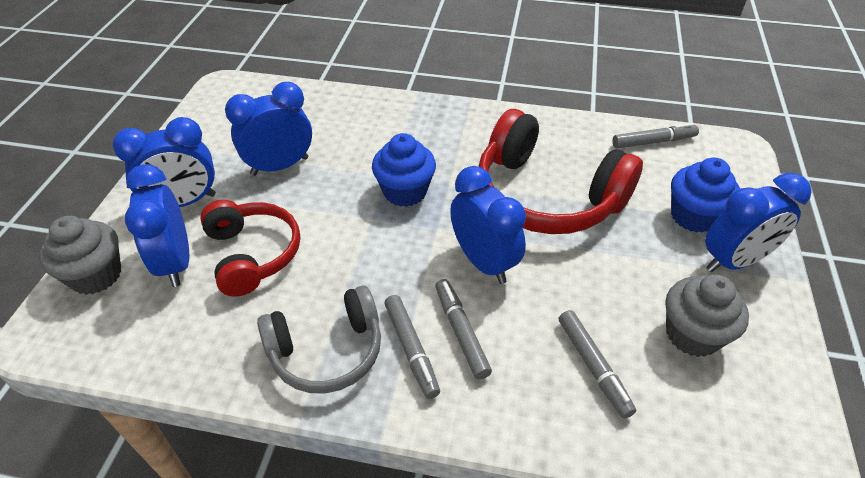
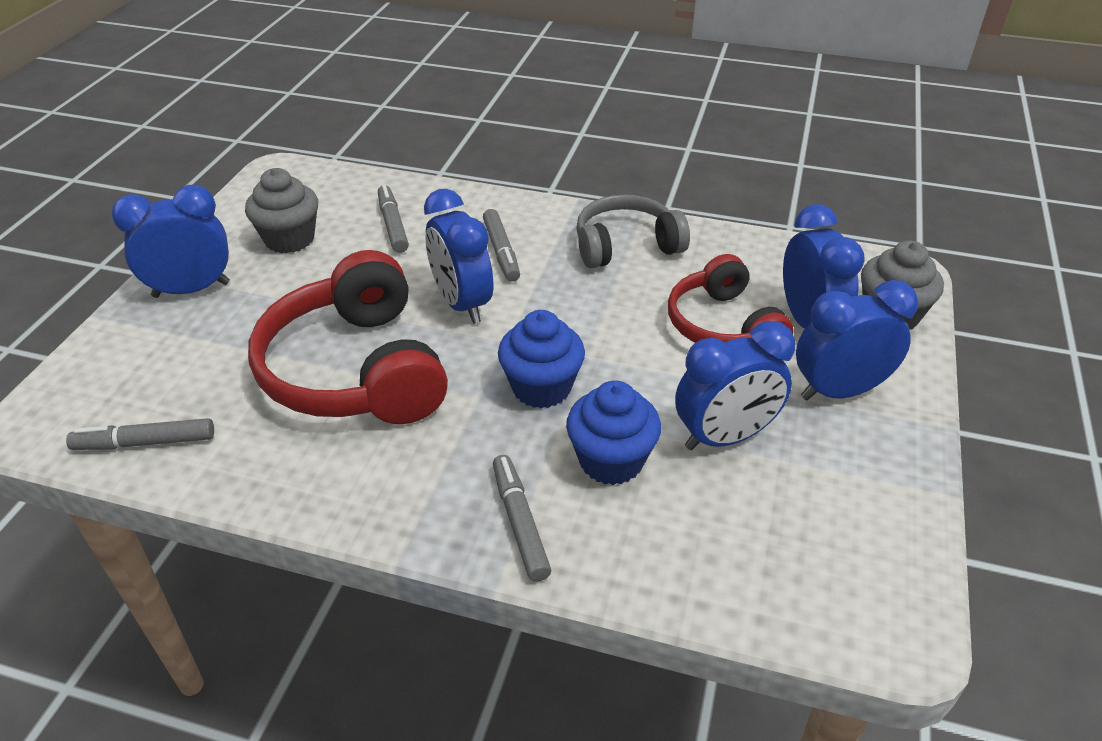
camera: 175 degrees left, 5 degrees down
grey marker [384,295,440,399] -> grey marker moved to [493,455,551,582]
red headphones [478,109,643,234] -> red headphones turned 150 degrees counterclockwise [248,250,448,424]
blue cupcake [671,157,740,233] -> blue cupcake moved to [566,380,661,485]

